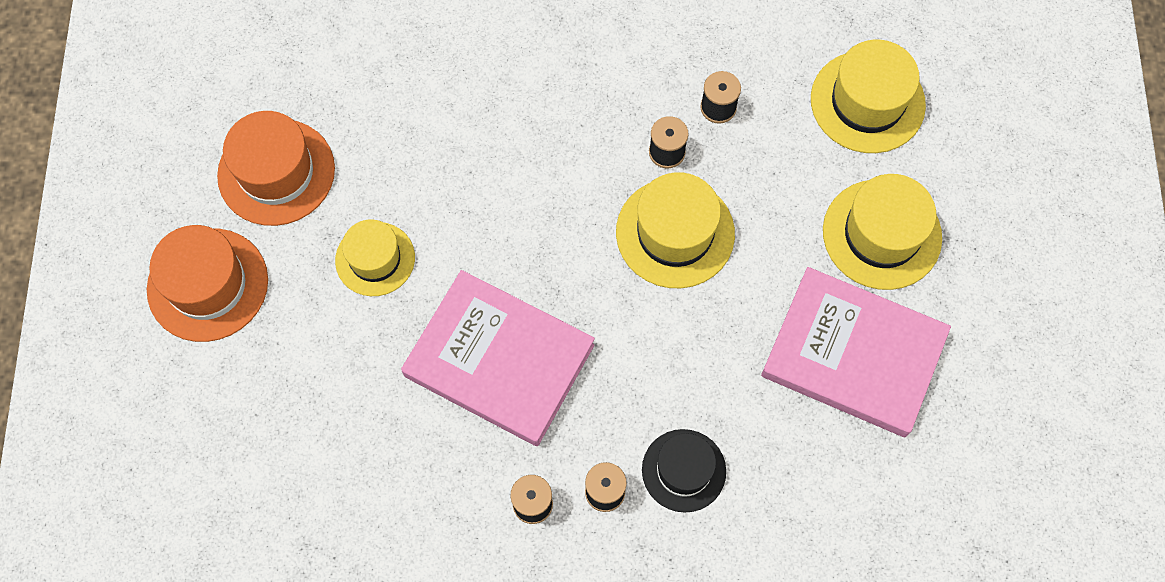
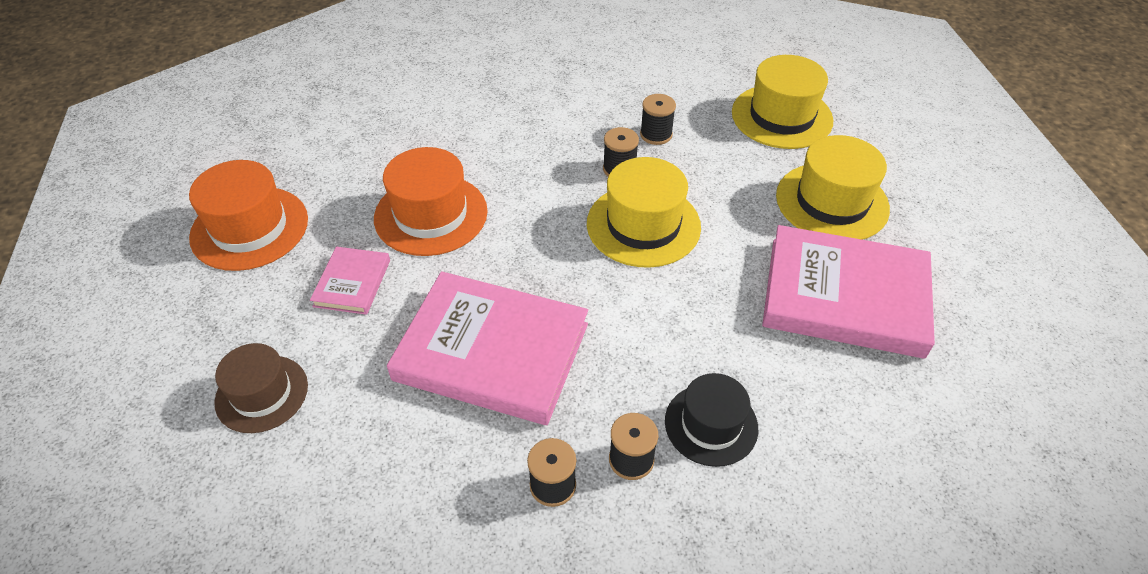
camera: 10 degrees left, 20 degrees down
orange hat [147,225,268,342] -> orange hat moved to [374,147,488,256]
yellow hat [335,219,415,296] -> pink book [310,247,390,315]
none -> brown hat [214,343,308,433]

